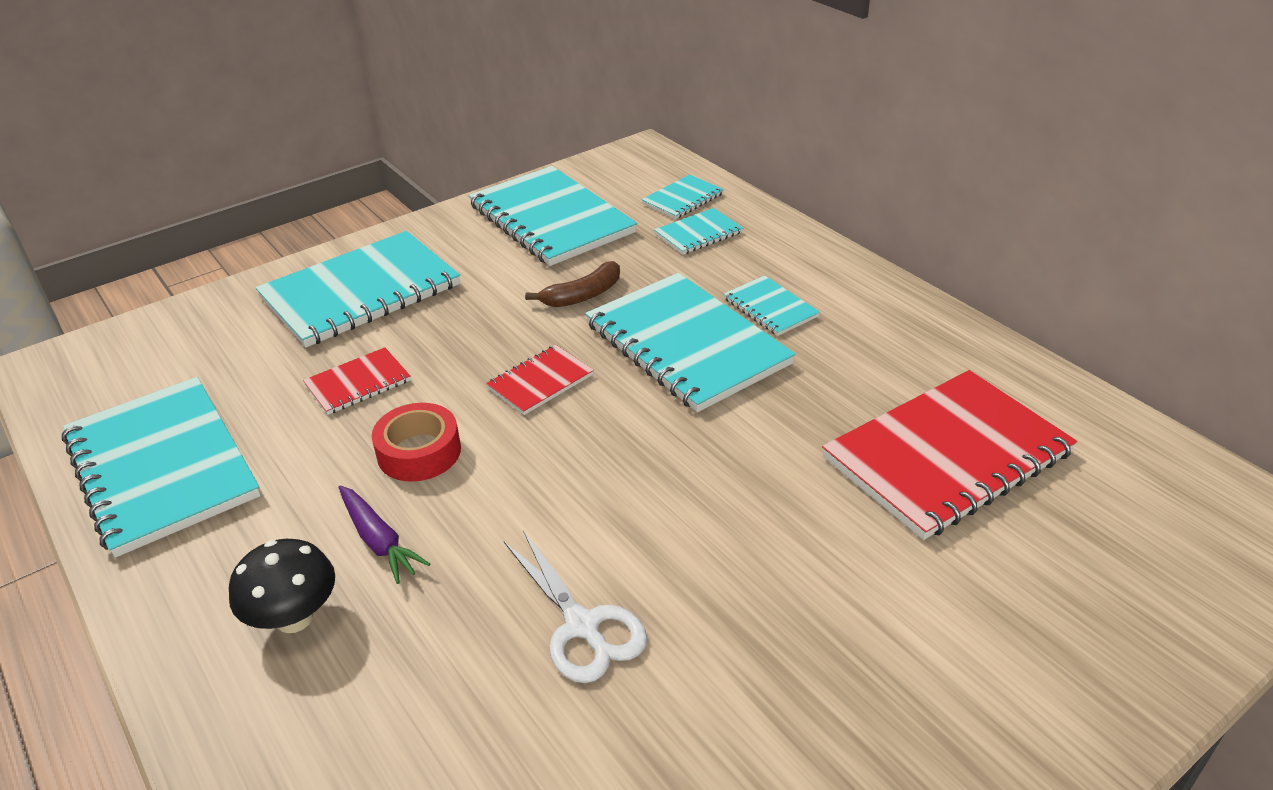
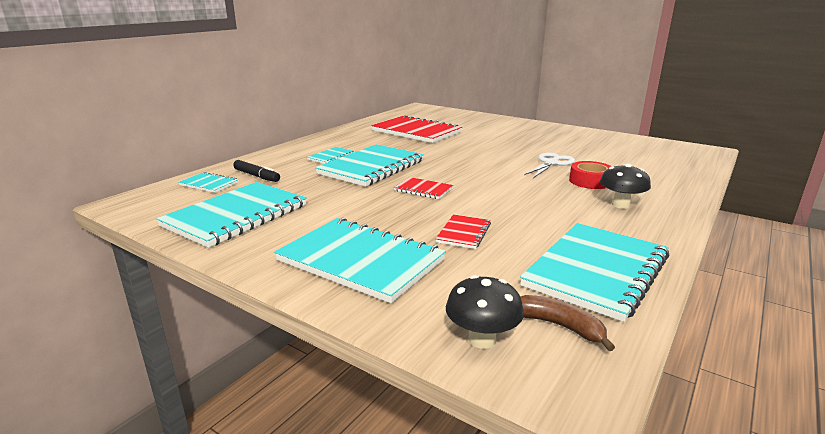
camera: 110 degrees left, 15 degrees down
red notebook [303,347,411,415] -> red notebook turned 75 degrees clockwise [436,214,491,249]
purple carrot [338,486,430,584] -> none
red tape [372,403,461,482] -> red tape moved to [569,161,612,189]
brown banana [525,261,620,307] -> brown banana moved to [520,295,615,351]
turquoise notebook [654,208,743,255] -> black marker [233,160,280,182]
none -> black mushroom [446,275,524,349]

